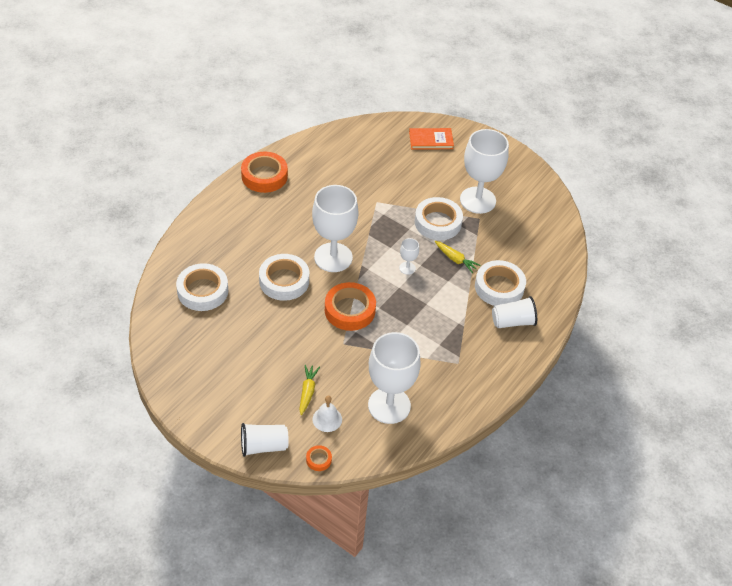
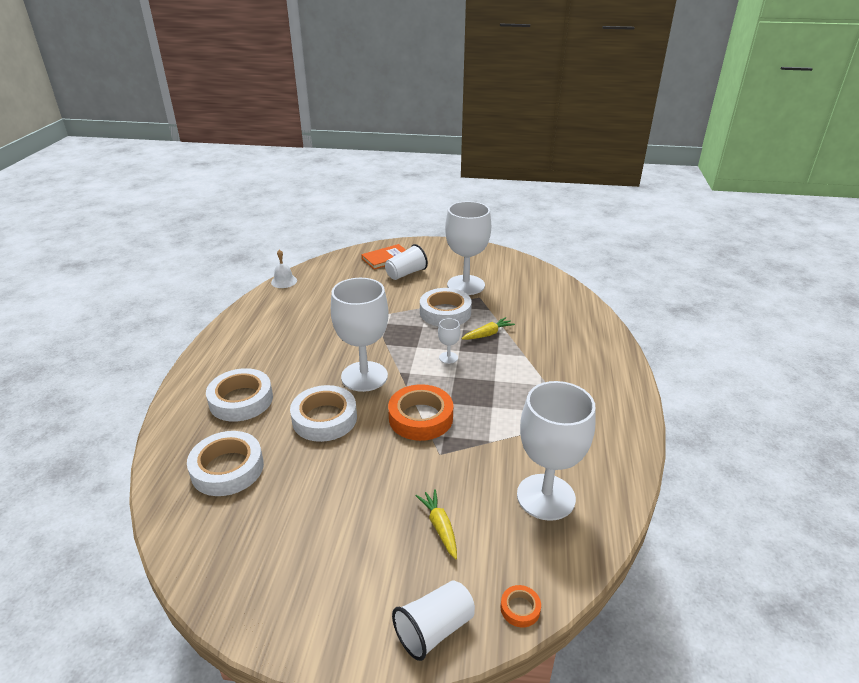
camera: 25 degrees left, 15 degrees down
orange tape [241,152,288,193] -> none
white bell [312,396,342,432] -> white bell moved to [271,249,297,288]
yellow carrot [434,241,481,273] -> yellow carrot turned 45 degrees counterclockwise [461,317,515,340]
white tape [475,260,526,306] -> white tape moved to [206,368,273,422]
white cup [492,296,537,328] -> white cup moved to [385,244,428,280]

